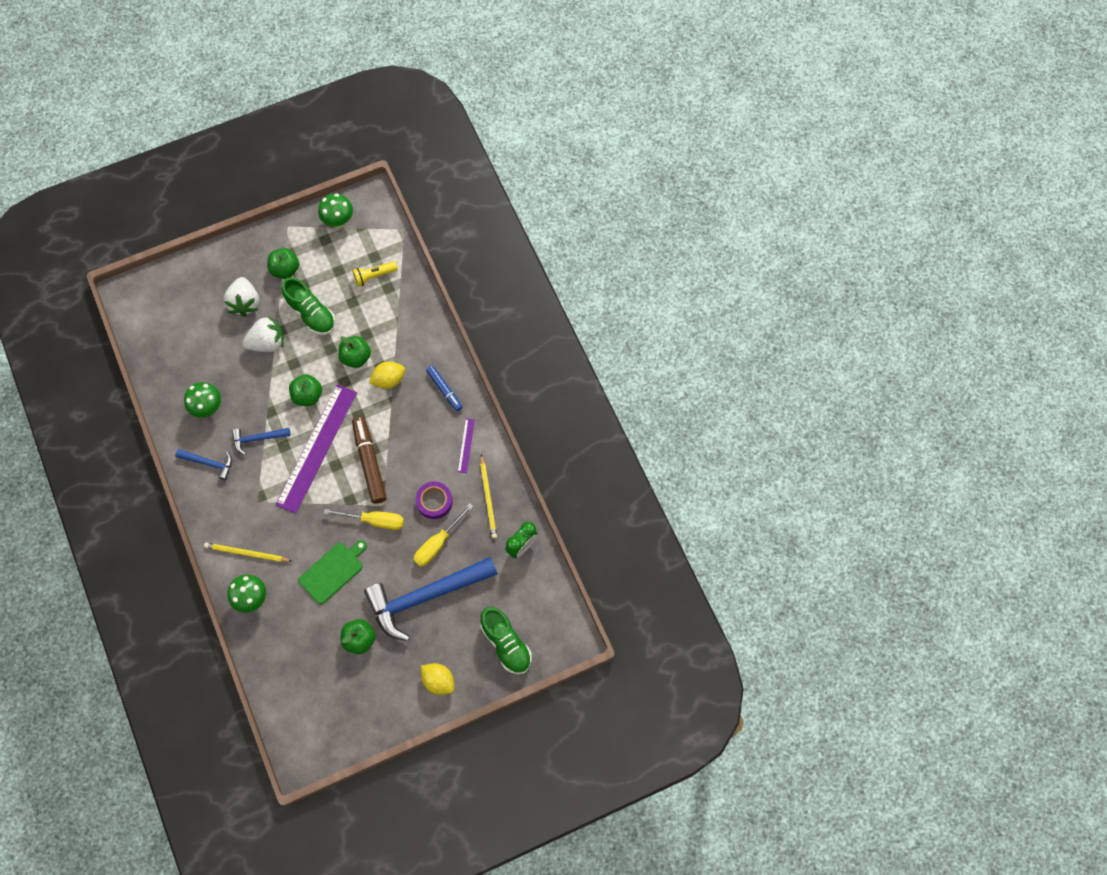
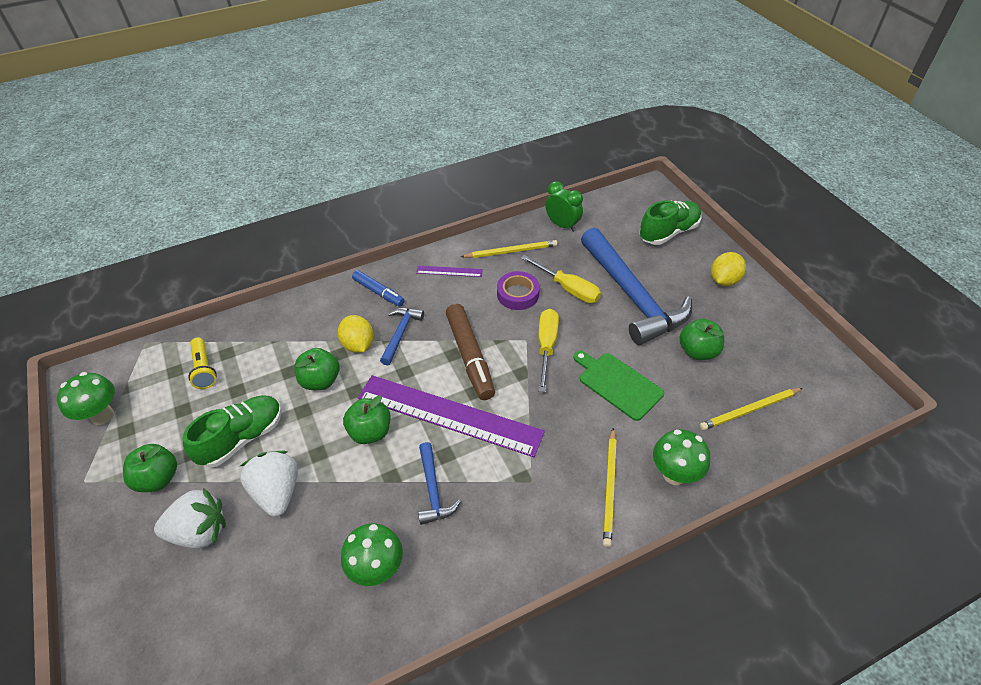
camera: 90 degrees left, 20 degrees down
blue hammer [175,449,232,480] -> blue hammer moved to [380,308,424,366]
brown marker [352,417,387,504] -> brown marker turned 90 degrees counterclockwise [446,304,495,400]
blue marker [426,366,462,411] -> blue marker turned 75 degrees clockwise [352,270,405,307]
none -> yellow pencil [699,388,803,430]

